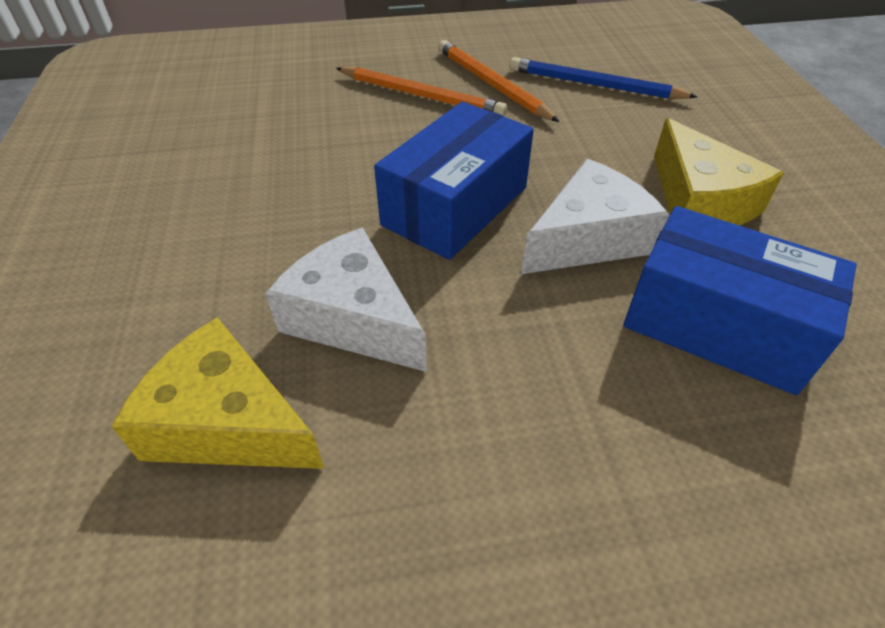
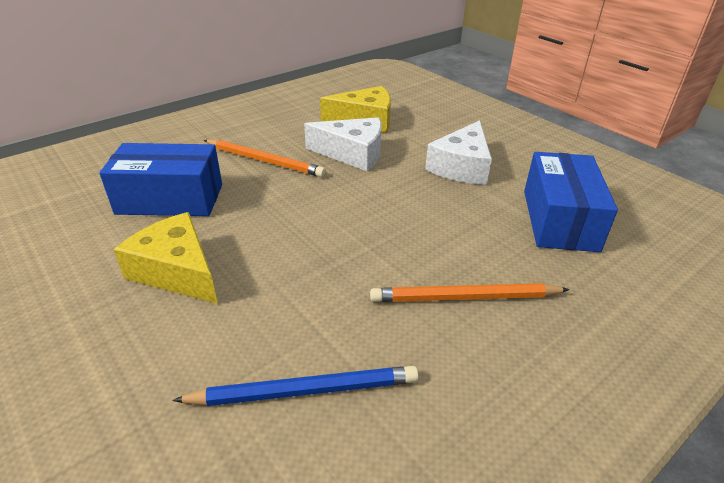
camera: 150 degrees right, 10 degrees down
blue box [374,102,534,260] -> blue box moved to [524,152,618,252]
orange pencil [438,40,560,122] -> orange pencil moved to [204,140,326,177]
white cheese [521,159,670,274] -> white cheese moved to [425,120,492,185]

